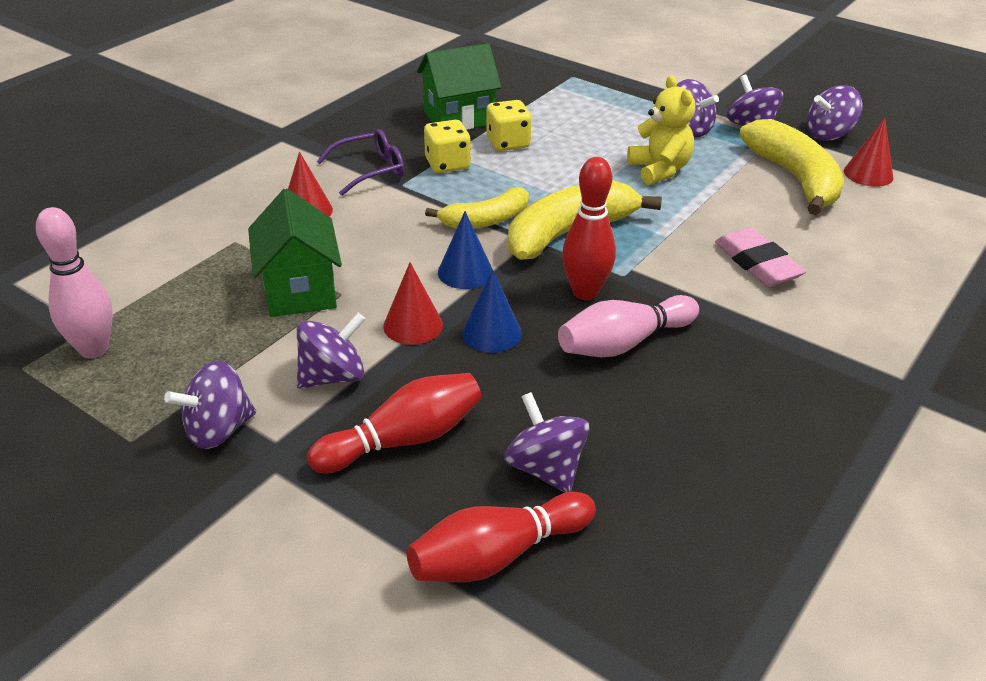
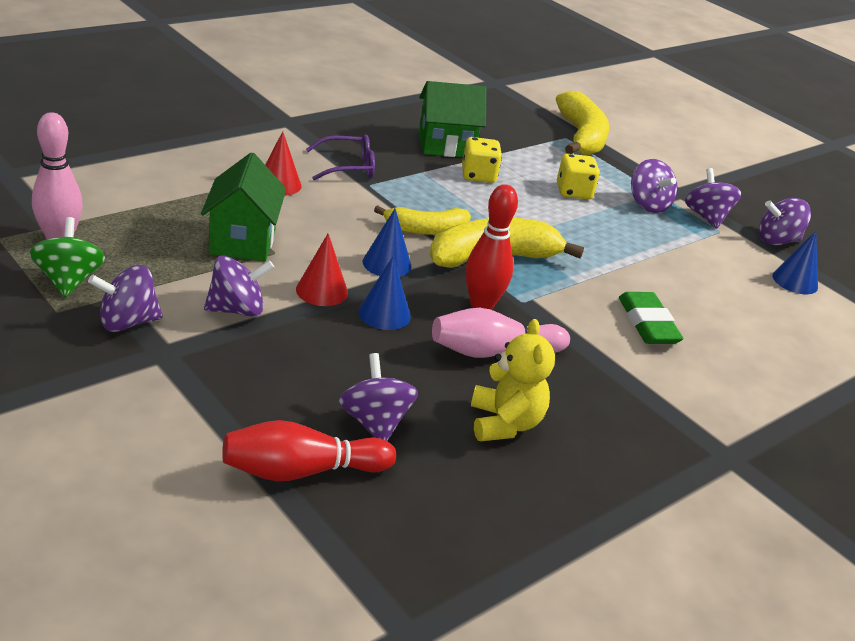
camera: 10 degrees right, 5 degrees down
red bowling pin [307,373,482,473] -> none
yellow dice [424,120,471,173] -> yellow dice moved to [557,154,600,199]
yellow teddy bear [627,75,695,185] -> yellow teddy bear moved to [471,319,555,441]
pink eraser [715,227,806,287] -> green eraser [619,292,683,344]
yellow banana [739,119,844,215] -> yellow banana moved to [556,91,609,155]
red cone [844,117,894,187] -> blue cone [773,231,818,294]
none -> green spinning top [30,217,105,297]

